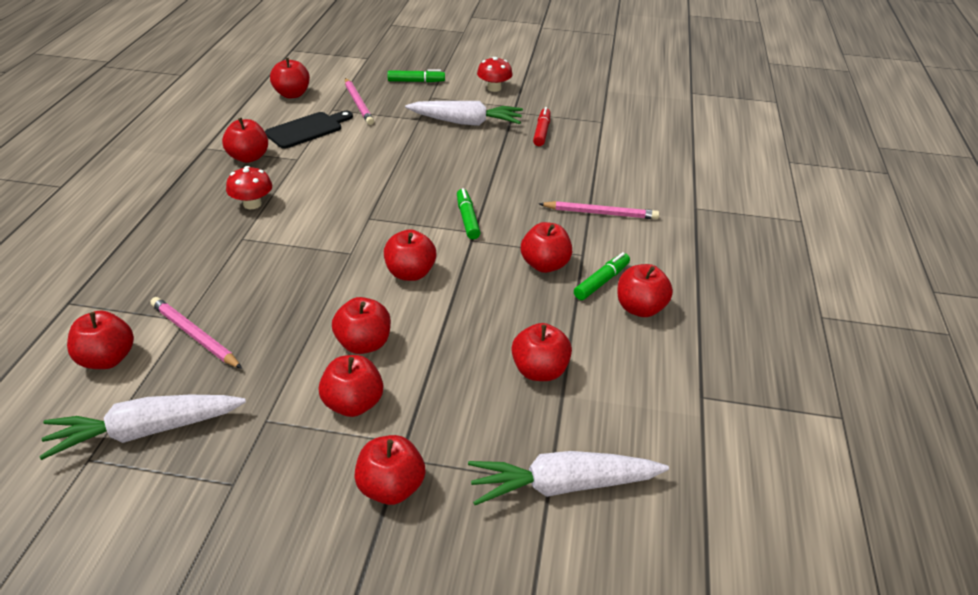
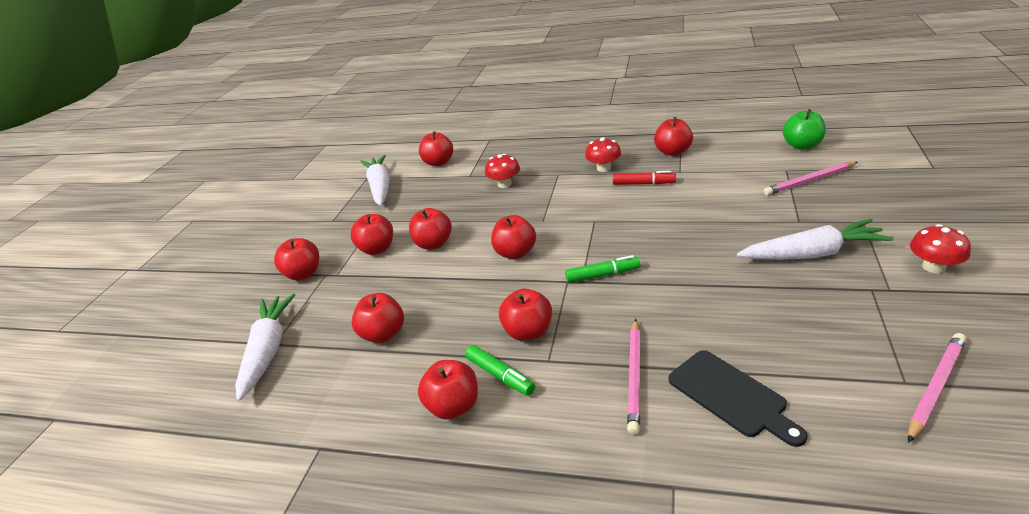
camera: 100 degrees right, 5 degrees down
pink pencil [150,297,242,369] -> pink pencil moved to [908,333,967,443]
black cutting board [265,111,353,149] -> black cutting board moved to [669,350,807,447]
red apple [270,58,310,99] -> green apple [783,109,826,150]
green marker [388,69,445,82] -> none
white carrot [405,101,523,126] -> white carrot turned 105 degrees counterclockwise [737,219,893,260]
red marker [533,107,551,146] -> red marker moved to [613,171,676,185]
none -> red mushroom [485,154,520,188]

